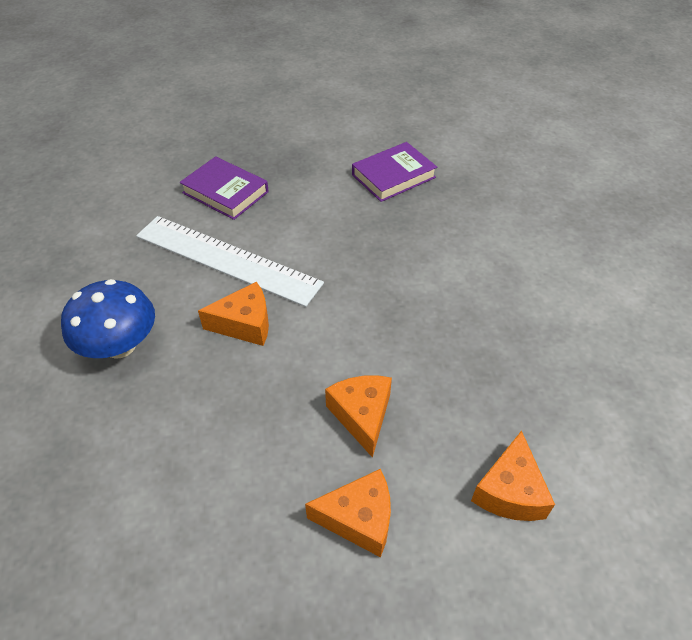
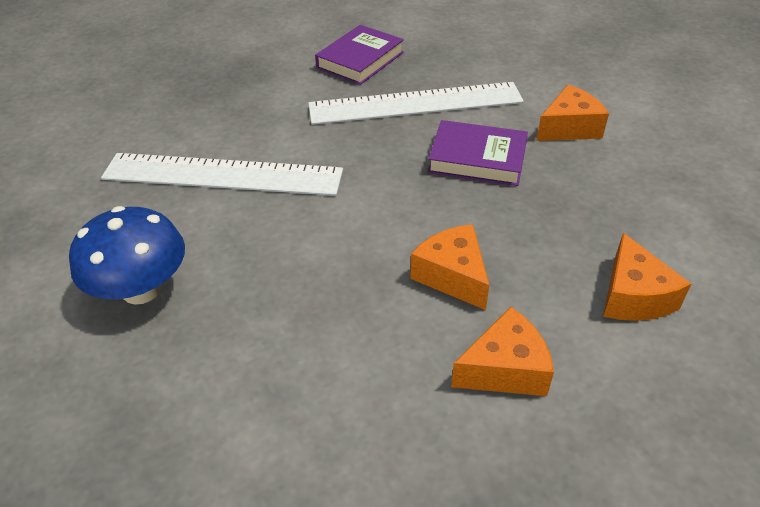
camera: 20 degrees left, 5 degrees down
purple book [180,156,269,220] -> purple book moved to [428,120,528,186]
orange cheese [198,282,269,346] -> orange cheese moved to [536,84,609,141]
none -> white ruler [308,82,524,125]

